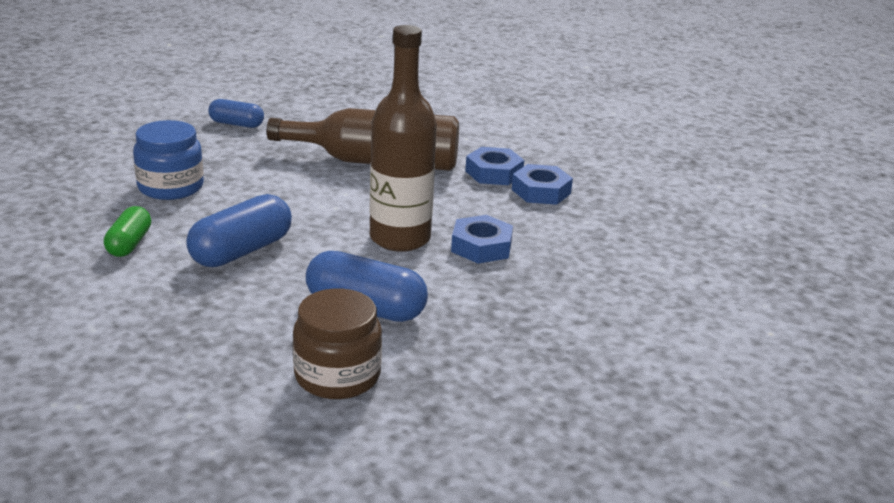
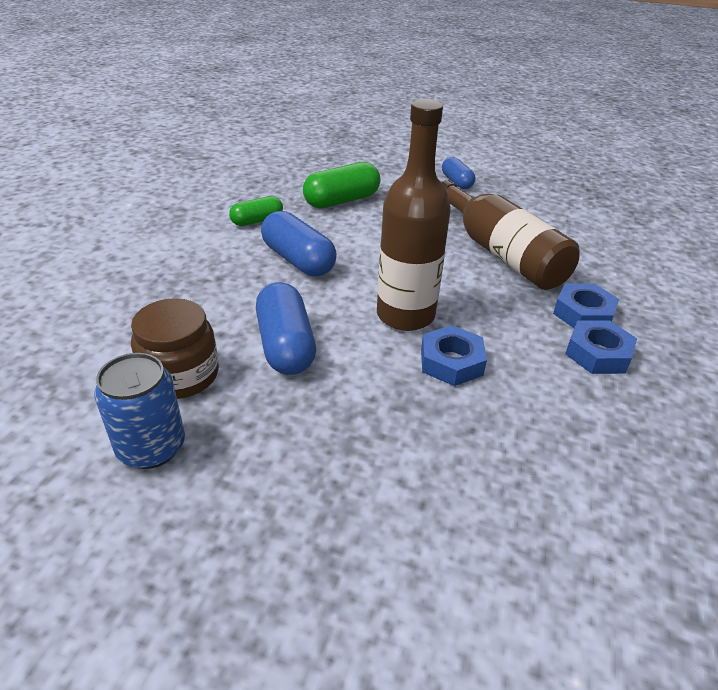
camera: 55 degrees right, 10 degrees up
blue jar [133,120,204,200] -> green capsule [303,162,381,208]
blue capsule [186,194,292,267] -> blue capsule turned 45 degrees clockwise [261,211,337,276]
none -> blue can [94,353,185,469]

